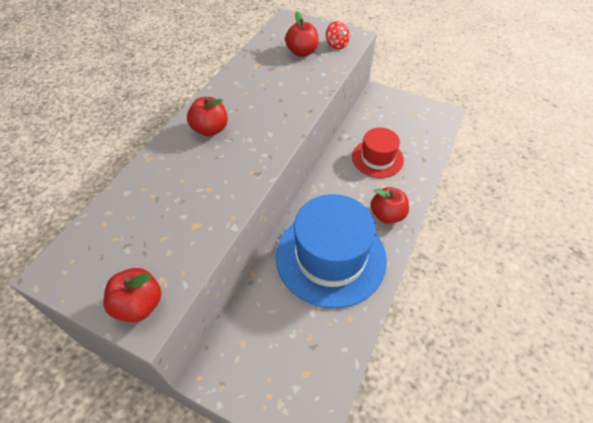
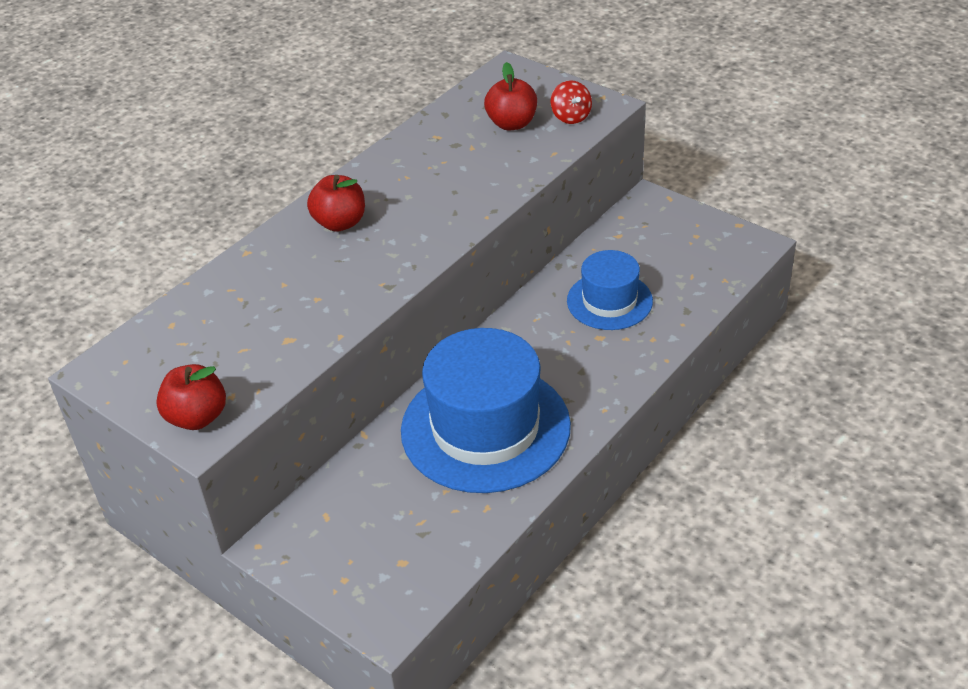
camera: 15 degrees right, 10 degrees down
red hat [352,127,404,178] -> blue hat [567,250,653,330]
red apple [371,187,409,224] -> none

